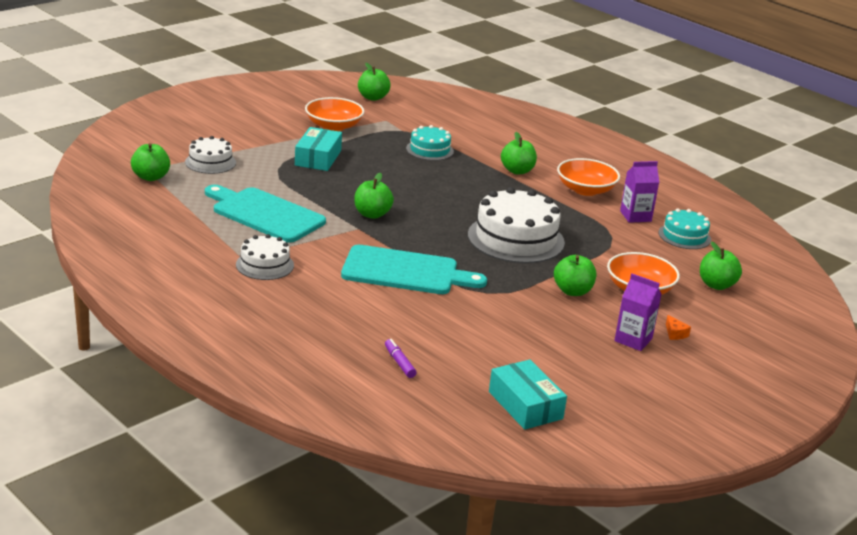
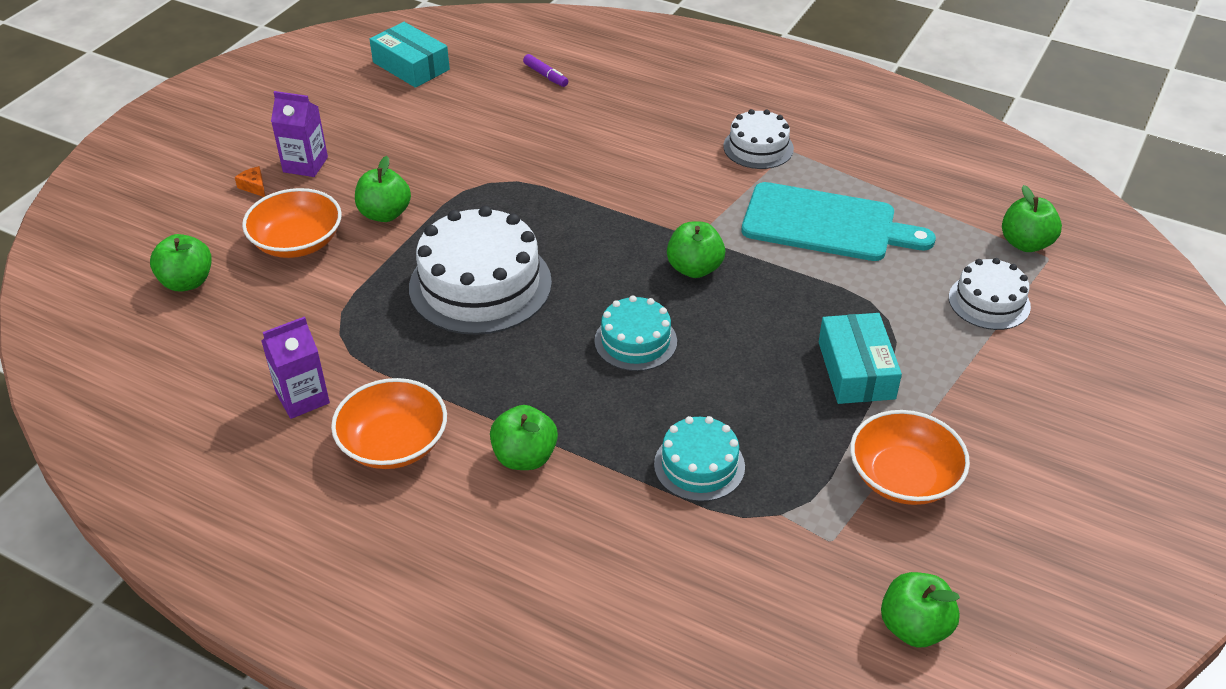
camera: 165 degrees right, 15 degrees up
turquoise cutting board [341,245,487,294] -> none
turquoise cake [658,209,711,249] -> turquoise cake moved to [594,295,677,371]

